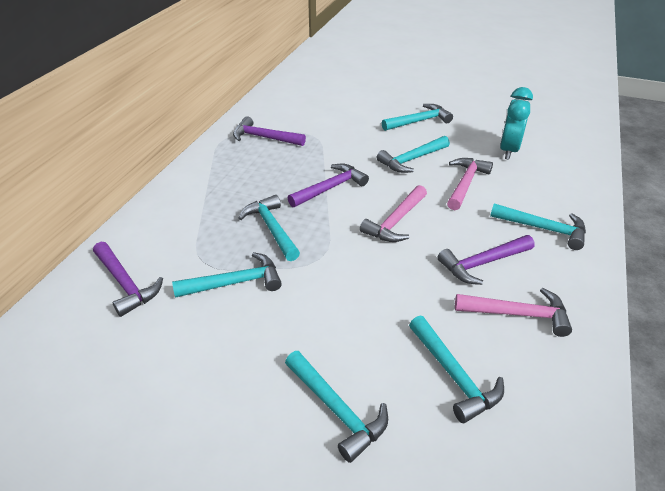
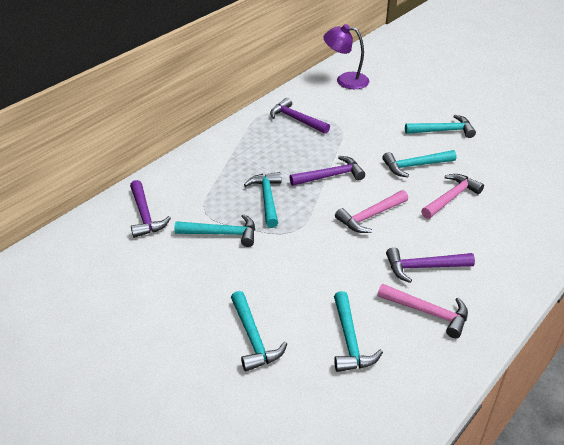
camera: 20 degrees right, 0 degrees up
turquoise hammer [490,203,586,250] -> none
turquoise clock [500,87,533,159] -> none
none -> purple lamp [323,24,369,89]

